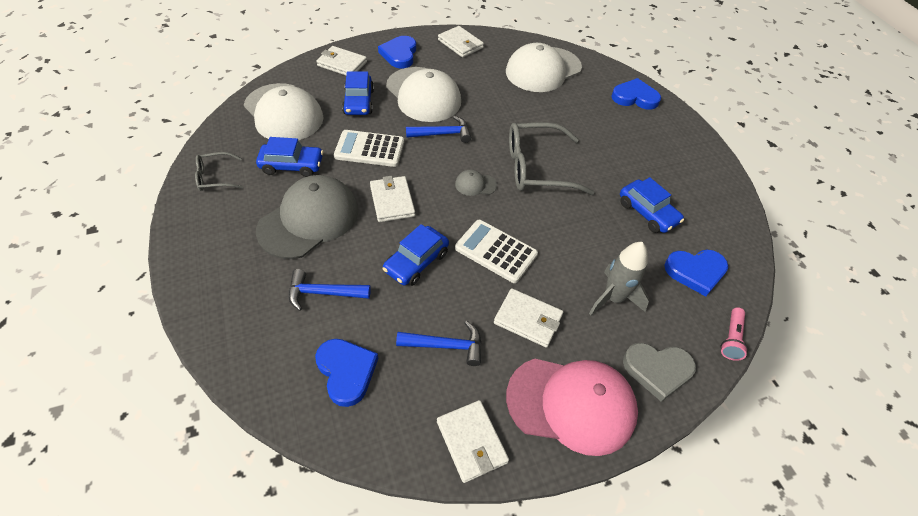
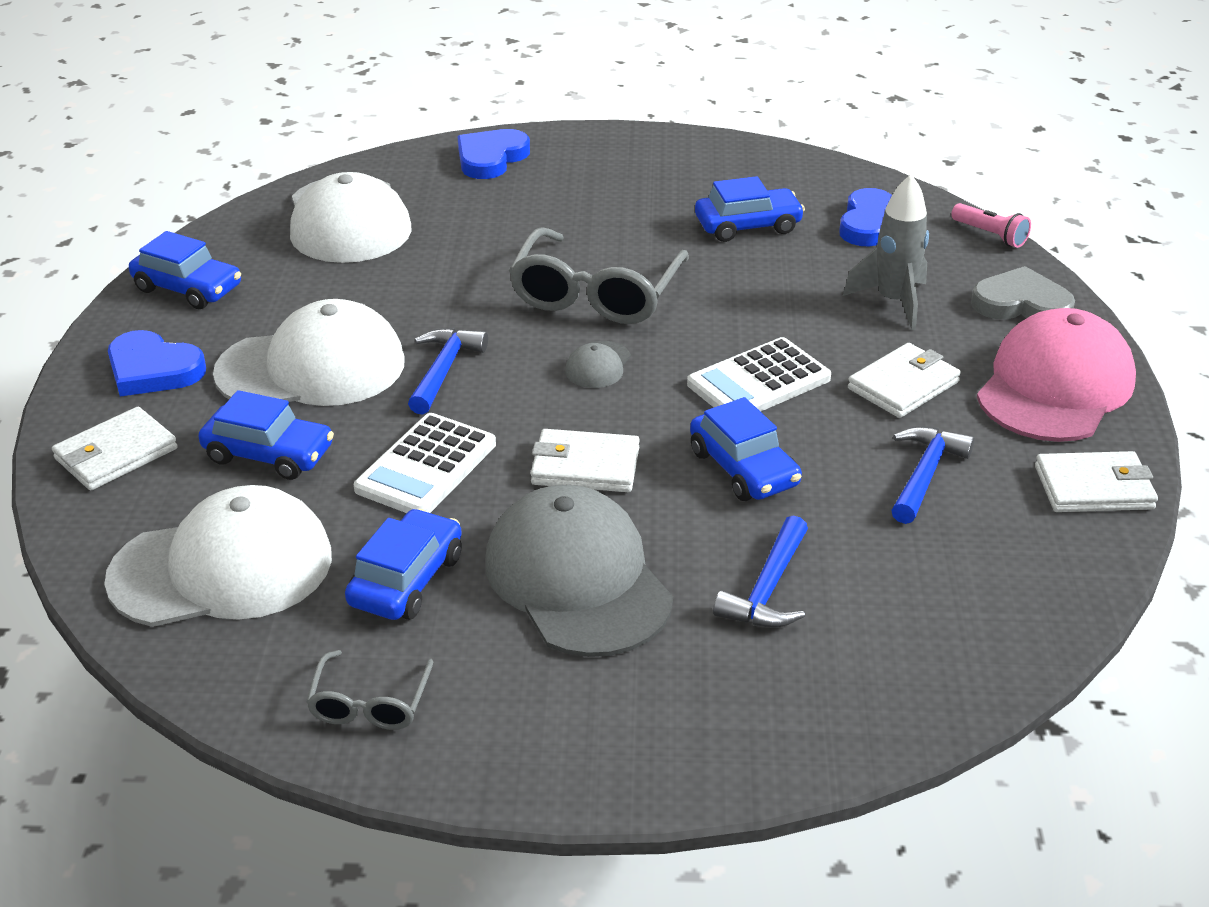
camera: 65 degrees left, 15 degrees down
blue heart [315,339,379,407] -> none
white wallet [438,26,484,58] -> blue car [129,231,241,309]
grey heart [623,343,696,402] -> grey heart turned 105 degrees counterclockwise [971,266,1075,319]

